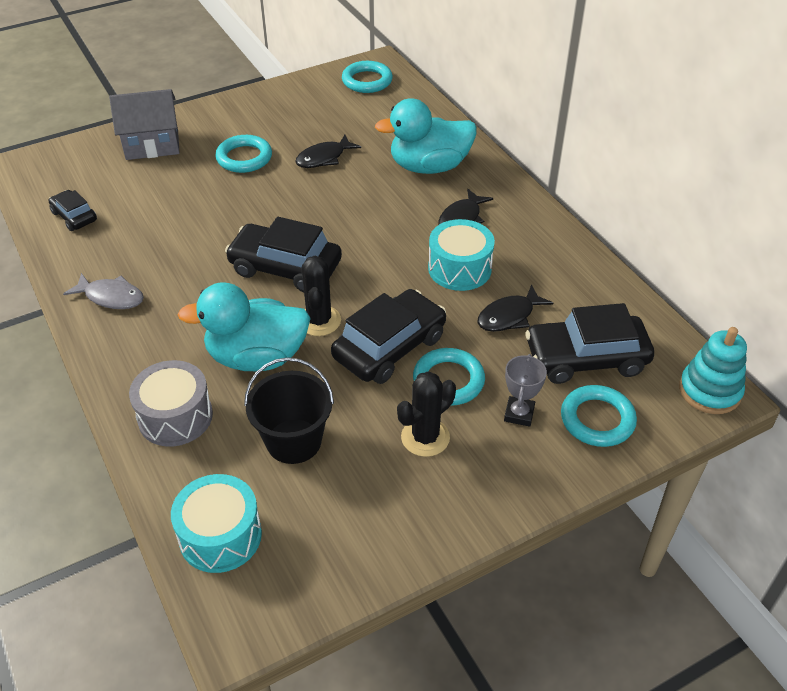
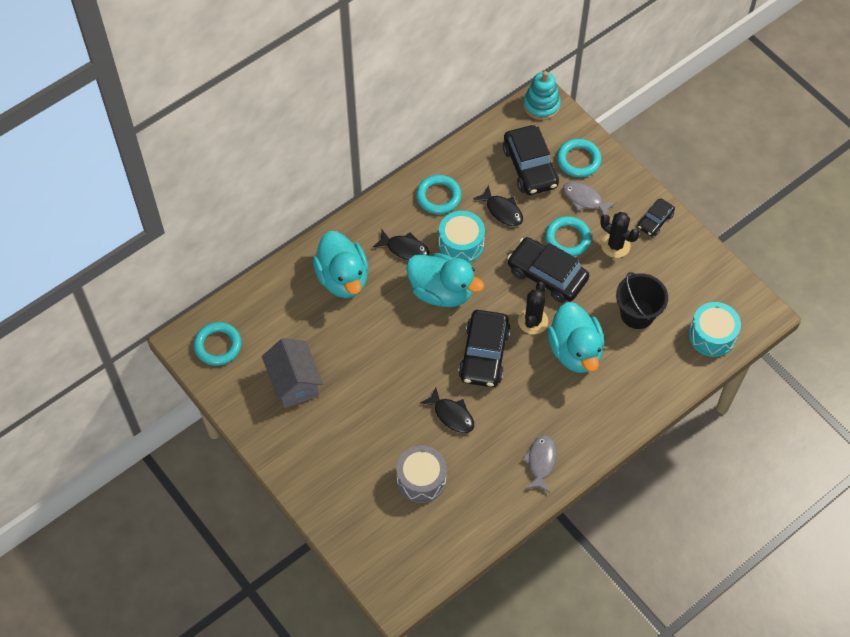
camera: 100 degrees left, 15 degrees up
black car [48,190,97,231] -> black car moved to [638,199,675,236]
grey house [109,89,180,160] -> grey house moved to [262,338,323,408]
grey drum [129,360,213,447] -> grey drum moved to [396,446,447,503]
turquoise ring [215,135,272,173] -> turquoise ring moved to [416,175,461,214]
black fish [295,135,361,168] -> black fish moved to [420,387,474,433]
black cactus [301,256,341,336] -> black cactus turned 60 degrees counterclockwise [518,282,548,334]
grey trophy [504,354,547,427] -> grey fish [563,181,617,215]
none -> turquoise duck [406,253,484,307]

